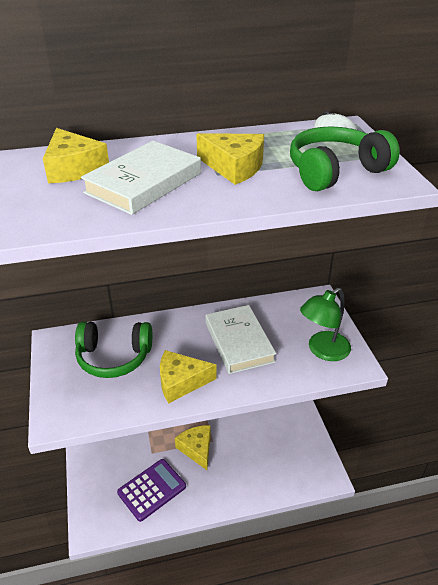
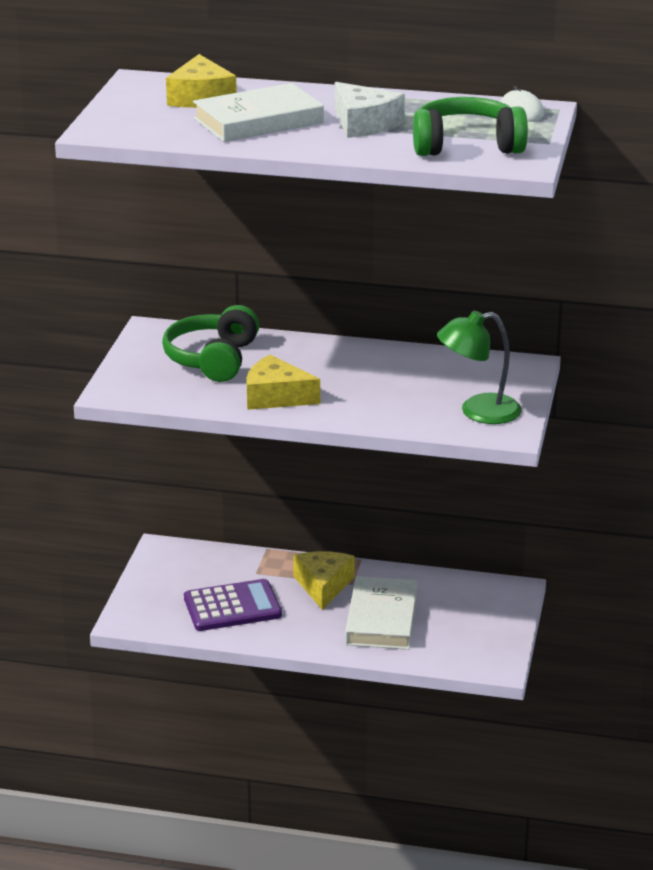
camera: 25 degrees right, 10 degrees down
green headphones [75,321,152,378] -> green headphones turned 75 degrees clockwise [162,305,259,382]
yellow cheese [196,133,264,185] -> white cheese [335,82,405,138]
white book [205,305,276,374] -> white book moved to [345,576,418,650]

